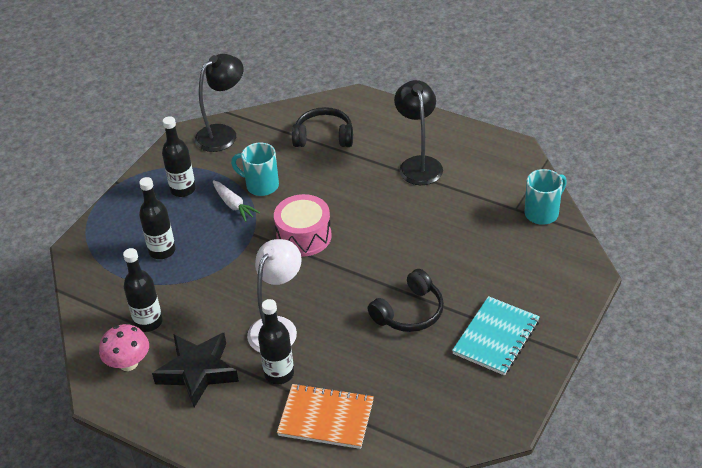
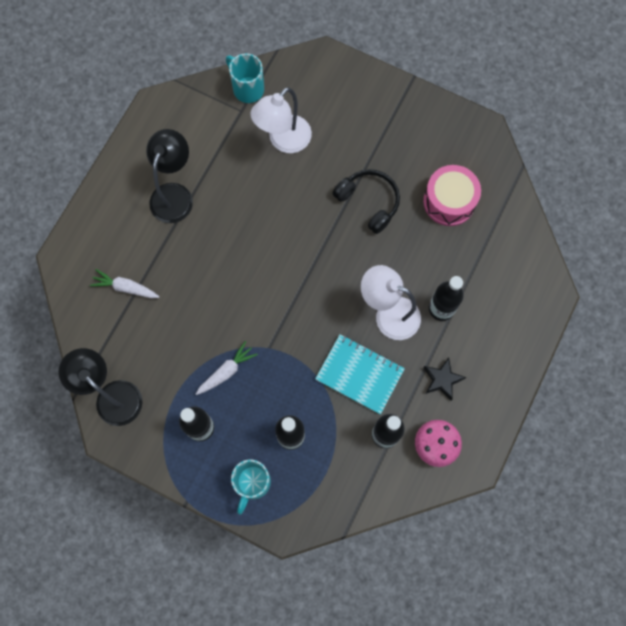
camera: 95 degrees left, 30 degrees up
black star [152,333,239,407] -> black star [423,358,466,401], size x0.57
turquoise mug [231,143,279,196] -> turquoise mug moved to [231,460,271,515]
pink drum [274,194,332,257] -> pink drum moved to [423,165,481,226]
orange notebook [277,383,374,449] -> none
black headphones [292,107,353,147] -> white carrot [90,269,159,298]
black lamp [394,80,443,185] -> black lamp turned 120 degrees clockwise [146,129,193,223]
turquoise notebook [452,296,540,375] -> turquoise notebook moved to [315,334,405,414]
none -> white lamp [250,87,312,153]

